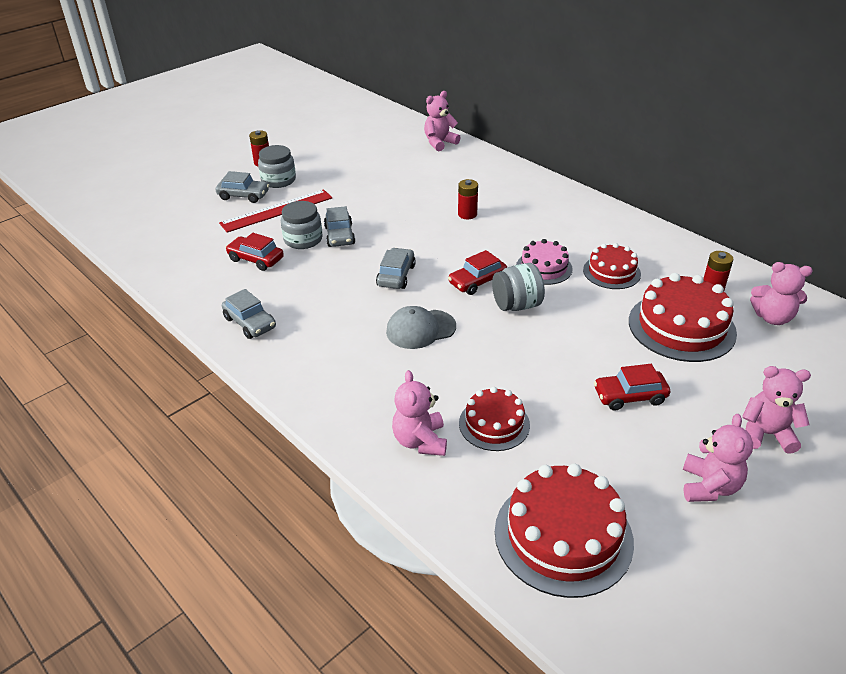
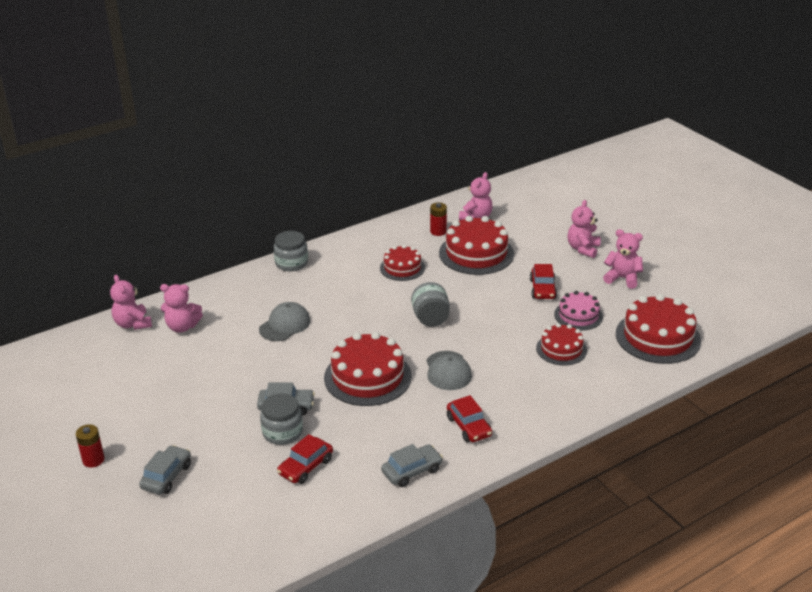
camera: 80 degrees left, 5 degrees down
red ruler [219,189,333,233] -> none
grey jar [258,145,296,188] -> grey jar moved to [274,231,308,271]
grey car [376,248,416,289] -> red cake [324,332,412,406]
pink teddy bear [392,370,447,456] -> pink teddy bear moved to [160,284,203,333]
red car [448,250,507,295] -> red car moved to [447,395,492,442]
red battery [458,179,478,219] -> grey cap [259,302,310,341]
pink cake [516,239,573,285] -> pink cake moved to [554,291,603,330]

